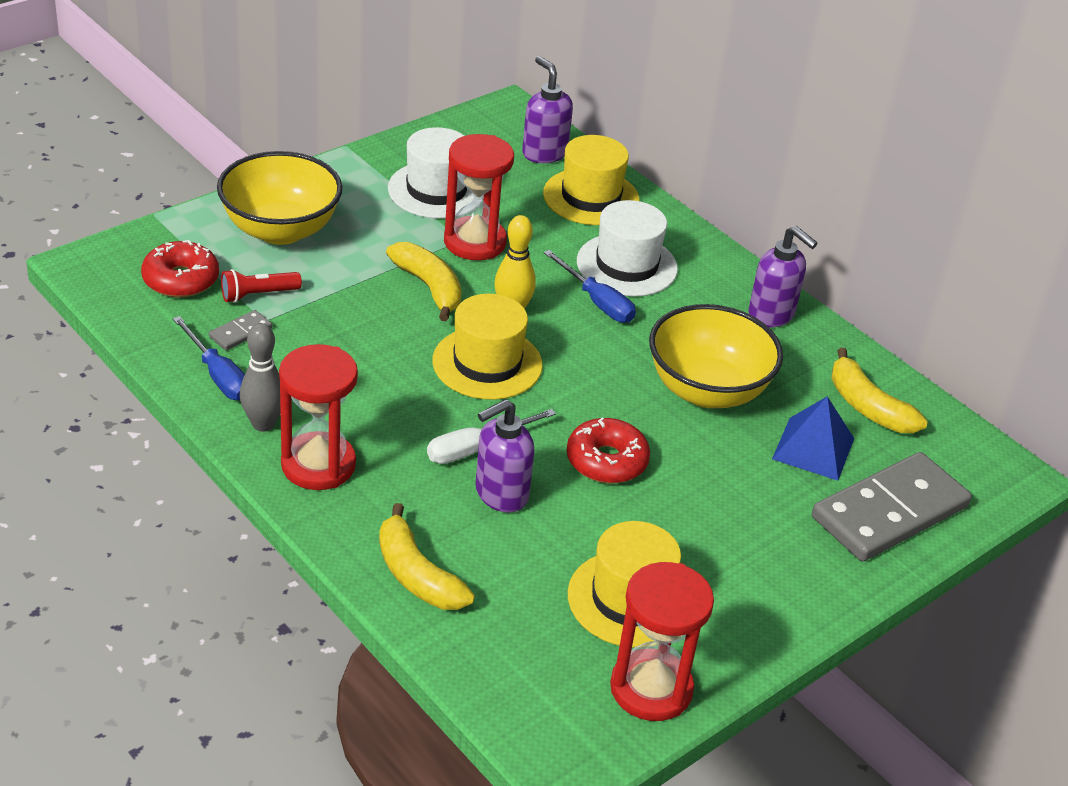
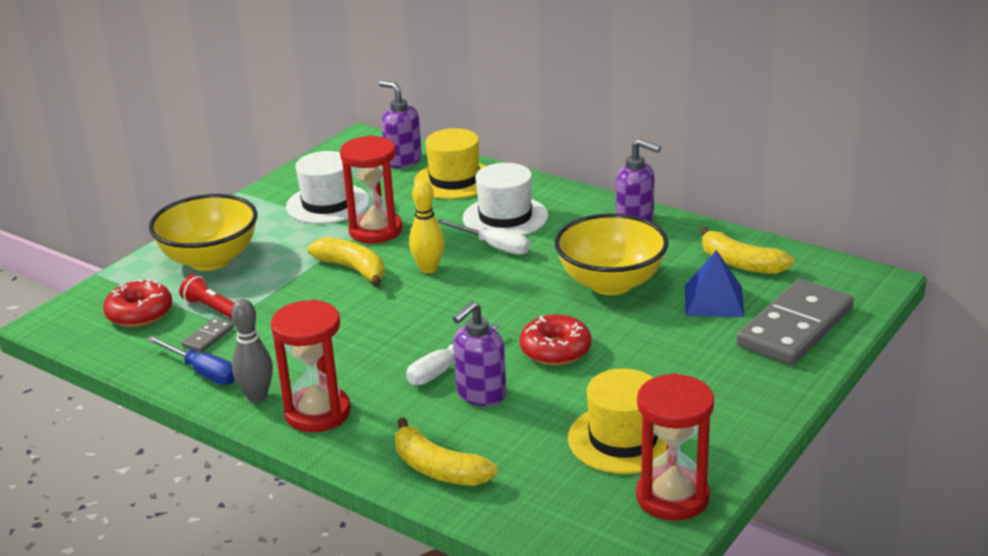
camera: 10 degrees left, 10 degrees down
red flashlight [221,269,302,303] -> red flashlight turned 75 degrees clockwise [179,274,234,319]
yellow hat [432,294,543,400] -> none
blue screwdriver [544,250,636,323] -> white screwdriver [437,219,530,255]

